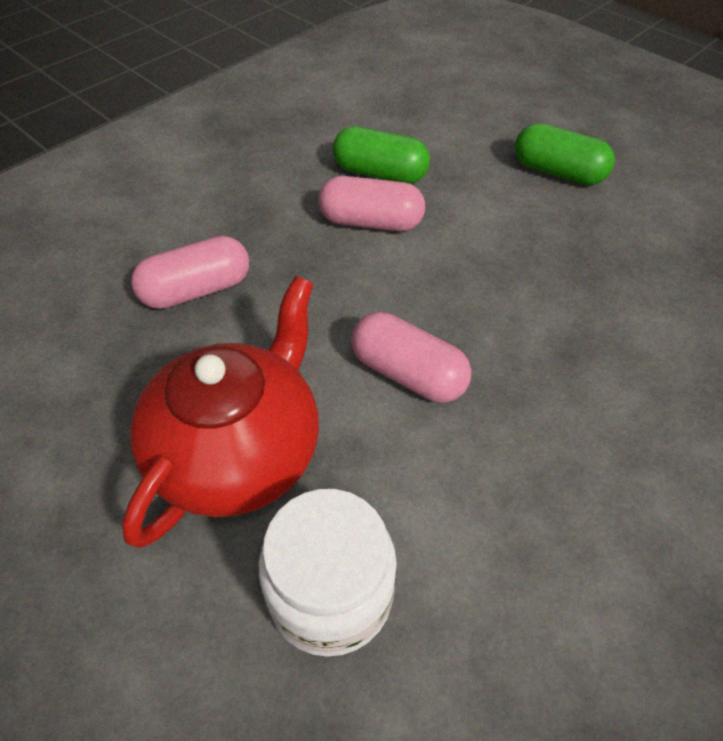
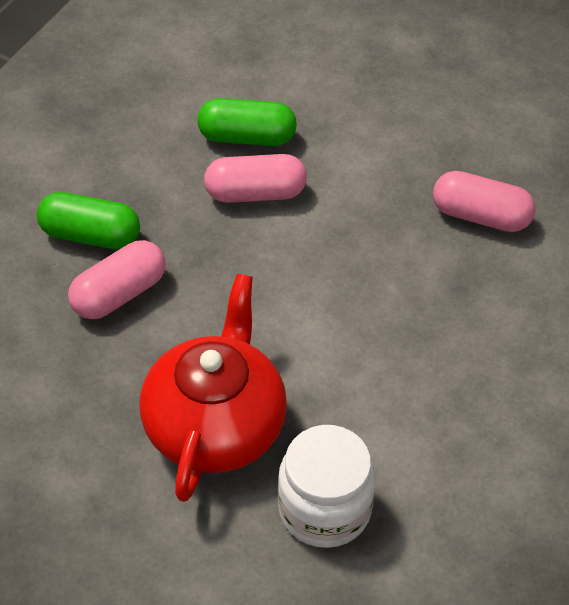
camera: 15 degrees left, 0 degrees up
pink capsule [351,312,471,403] -> pink capsule moved to [433,171,536,232]
green capsule [515,123,615,185] -> green capsule moved to [37,192,140,249]

